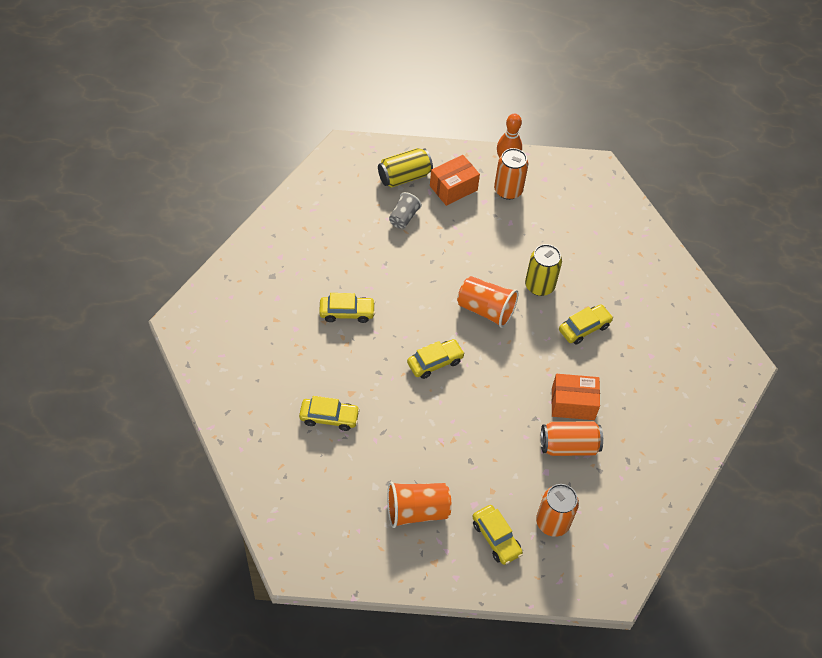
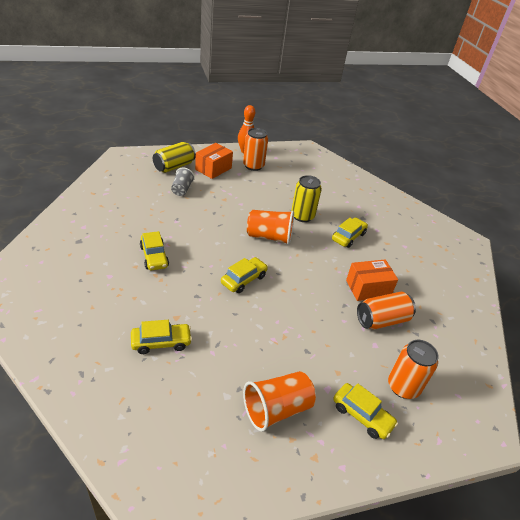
camera: 20 degrees left, 15 degrees down
yellow car [319,293,375,323] -> yellow car turned 90 degrees clockwise [140,231,169,270]

